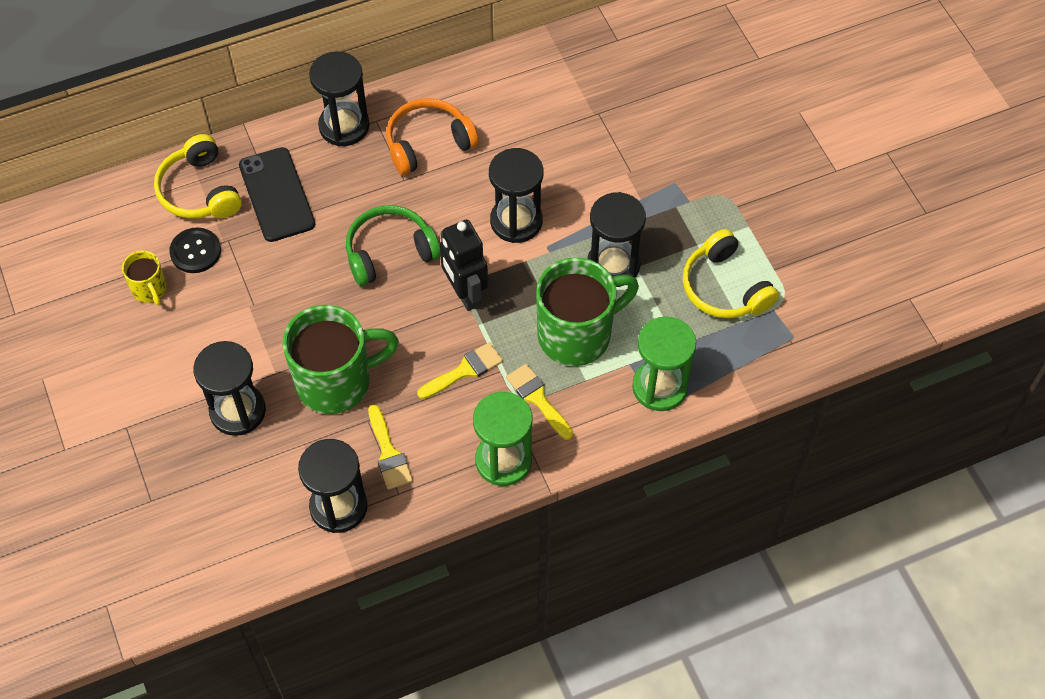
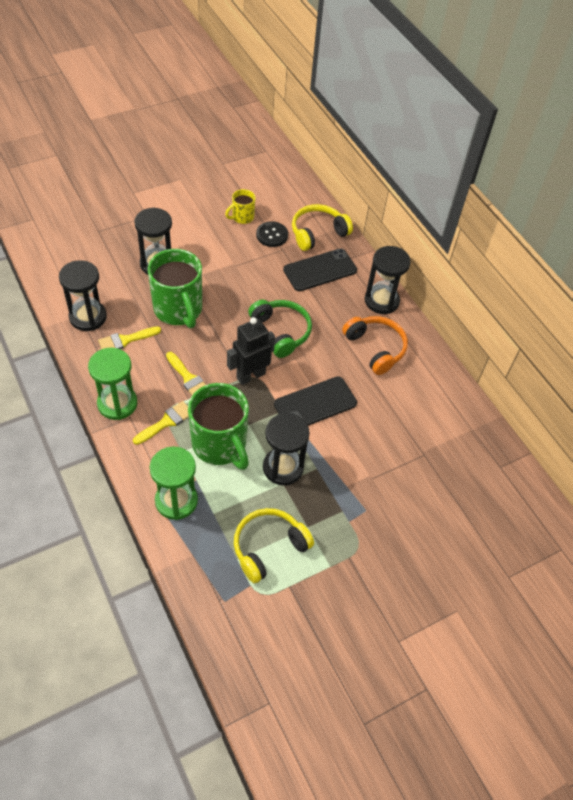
camera: 80 degrees right, 5 degrees down
black hourglass [489,148,543,243] -> black phone [274,376,357,426]

